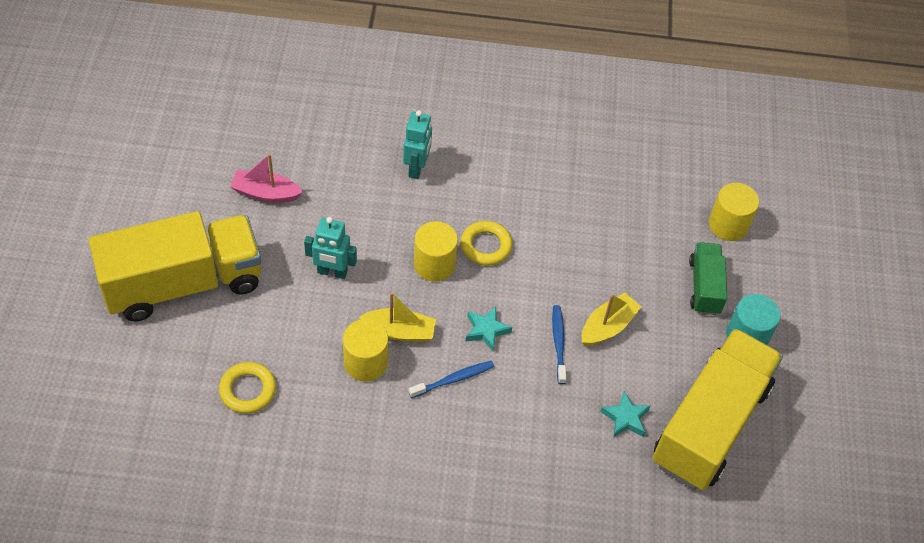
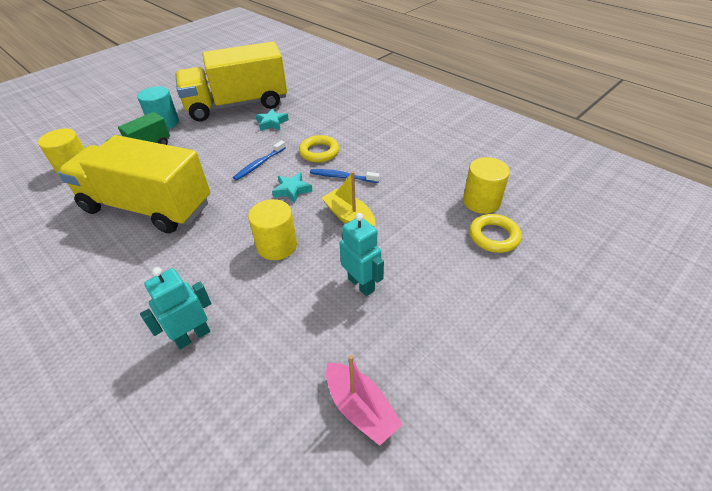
camera: 135 degrees left, 10 degrees down
yellow truck [89,211,261,322] -> yellow truck moved to [58,135,210,233]
yellow cylinder [343,319,388,381] -> yellow cylinder moved to [463,157,510,214]
yellow ring [461,221,512,266] -> yellow ring moved to [299,135,339,163]
yellow boat [582,293,641,346] -> none

